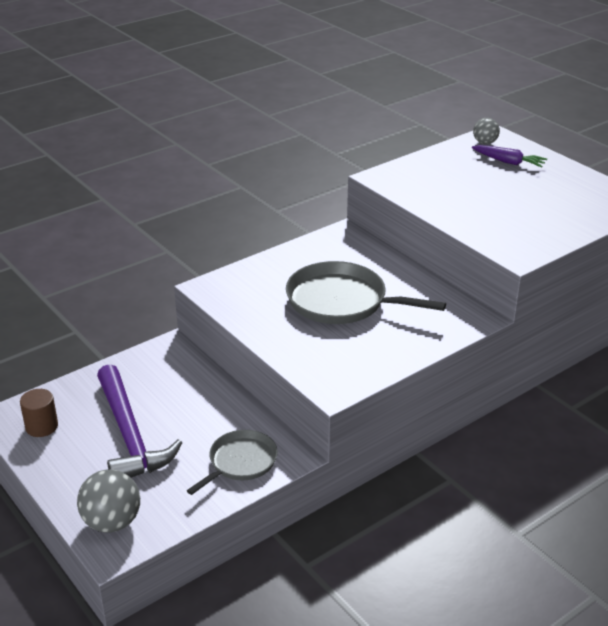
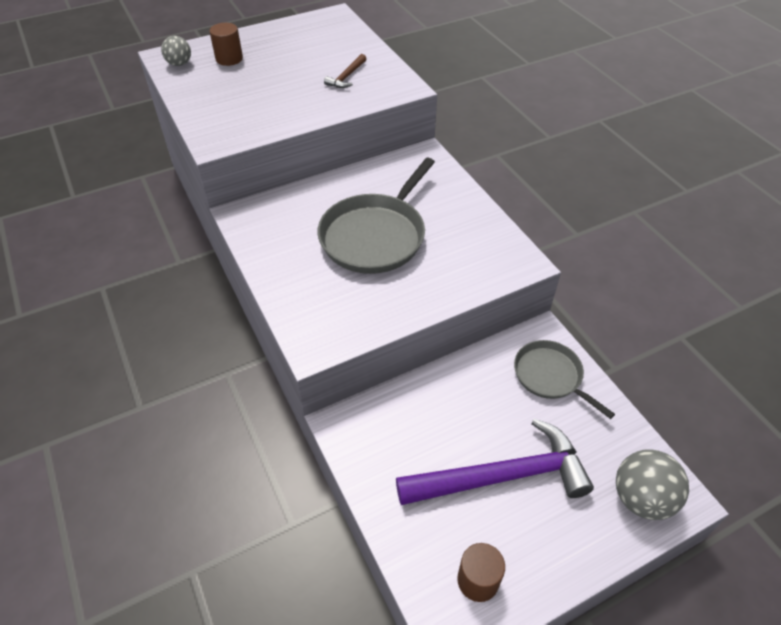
camera: 80 degrees left, 15 degrees up
purple carrot [472,145,547,168] -> brown cylinder [209,23,243,66]
none -> brown hammer [324,54,366,88]

